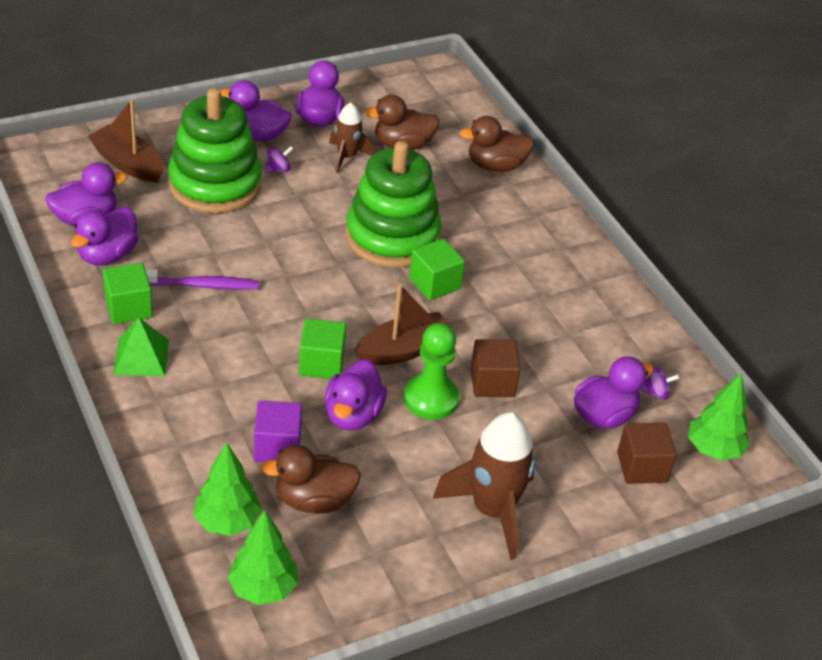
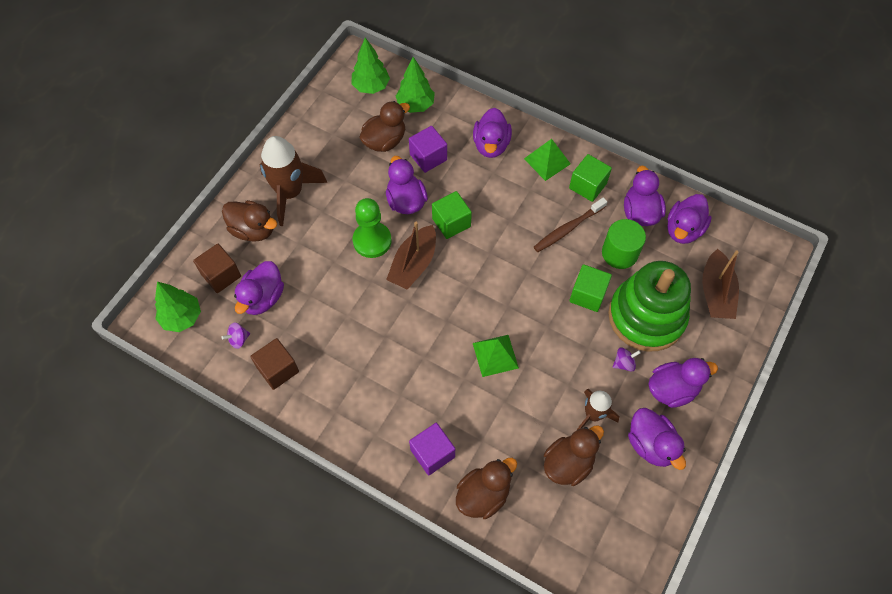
camera: 150 degrees right, 20 degrees up
brown boat [88,99,164,182] -> brown boat turned 90 degrees clockwise [702,249,739,319]
purple toothbrush [145,269,259,290] -> brown toothbrush [534,197,607,252]
purple spinning top [265,146,293,173] -> purple spinning top turned 135 degrees counterclockwise [613,348,641,371]
green stacking toy [346,141,442,268] -> green pyramid [473,335,519,377]
green cube [409,239,465,300] -> green cube moved to [569,264,612,312]
brown cube [470,339,521,397] -> brown cube moved to [250,338,299,390]
none -> brown duck [222,200,277,242]
none -> purple cube [409,423,455,475]
none -> purple duck [473,108,512,158]
none -> green cylinder [602,219,646,269]

